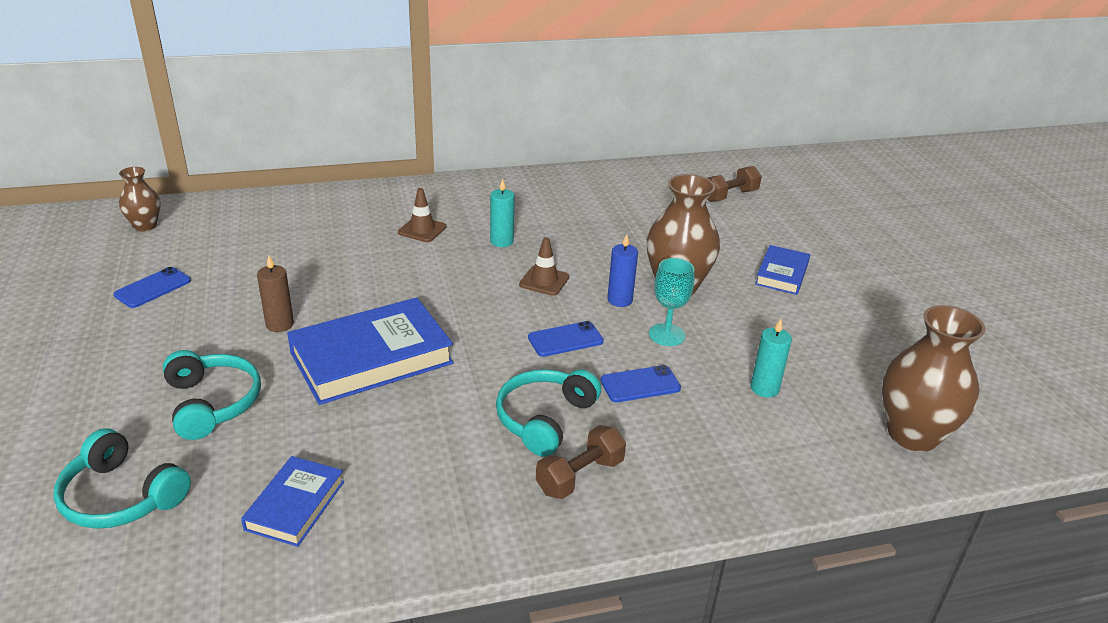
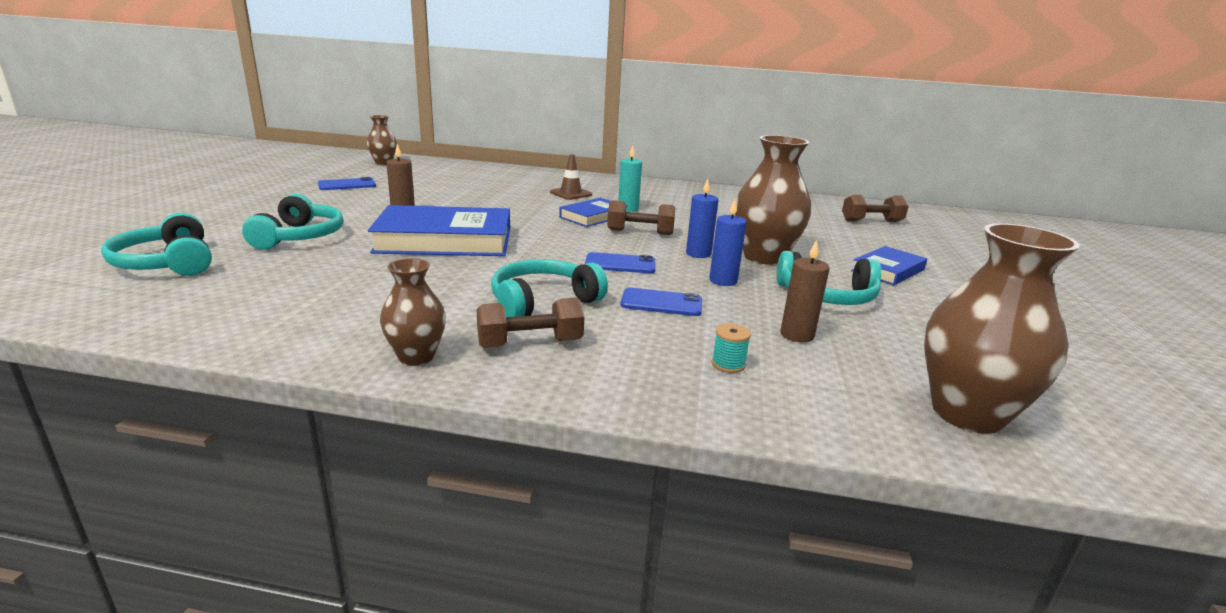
camera: 25 degrees right, 10 degrees down
blue book [241,456,344,547] -> blue book moved to [559,198,627,227]
brown traffic cone [519,237,569,296] -> brown dumbbell [607,200,675,235]
turquoise goblet [649,258,694,346] -> blue candle [709,199,747,286]
turquoise candle [751,319,792,398] -> brown candle [780,240,830,343]
none -> brown vase [380,258,446,366]
none -> turquoise spool [711,323,751,373]
none -> turquoise headphones [777,251,881,305]

